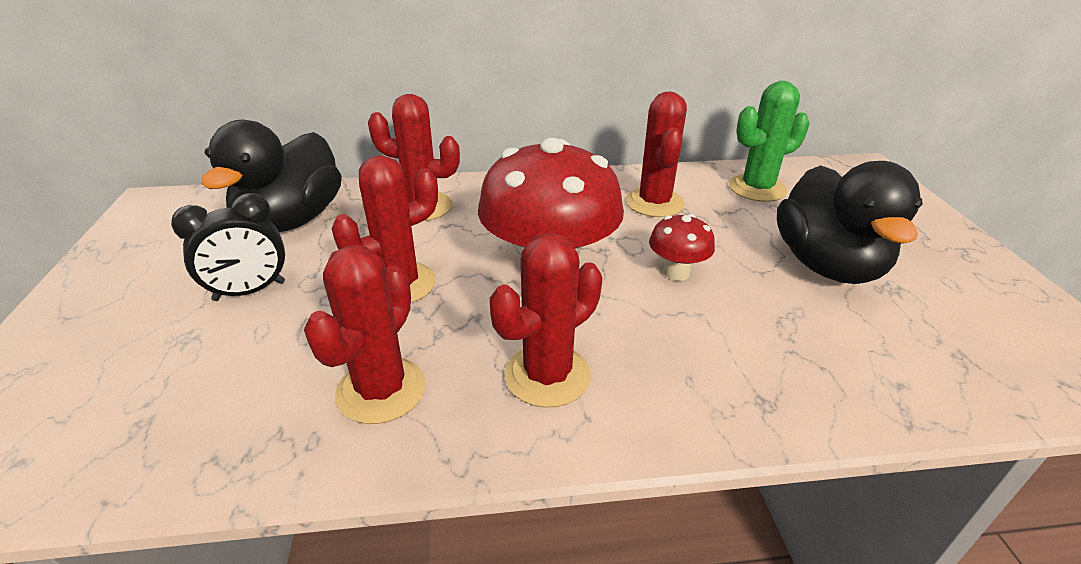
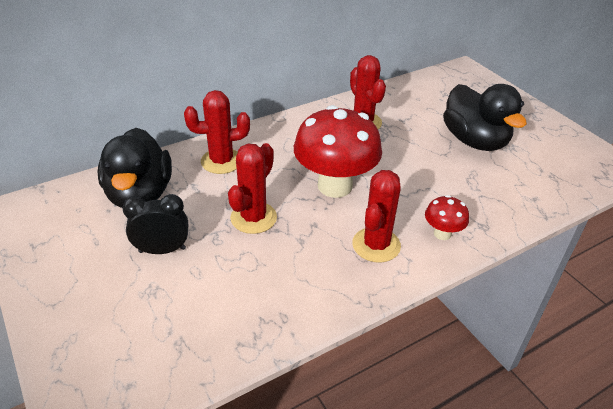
camera: 25 degrees left, 5 degrees up
black clock [171,193,285,301] -> black clock turned 135 degrees counterclockwise [123,194,188,254]
red cactus [304,245,426,424] -> none
red mushroom [649,214,715,281] -> red mushroom moved to [425,195,469,240]
green cactus [729,81,810,202] -> none

